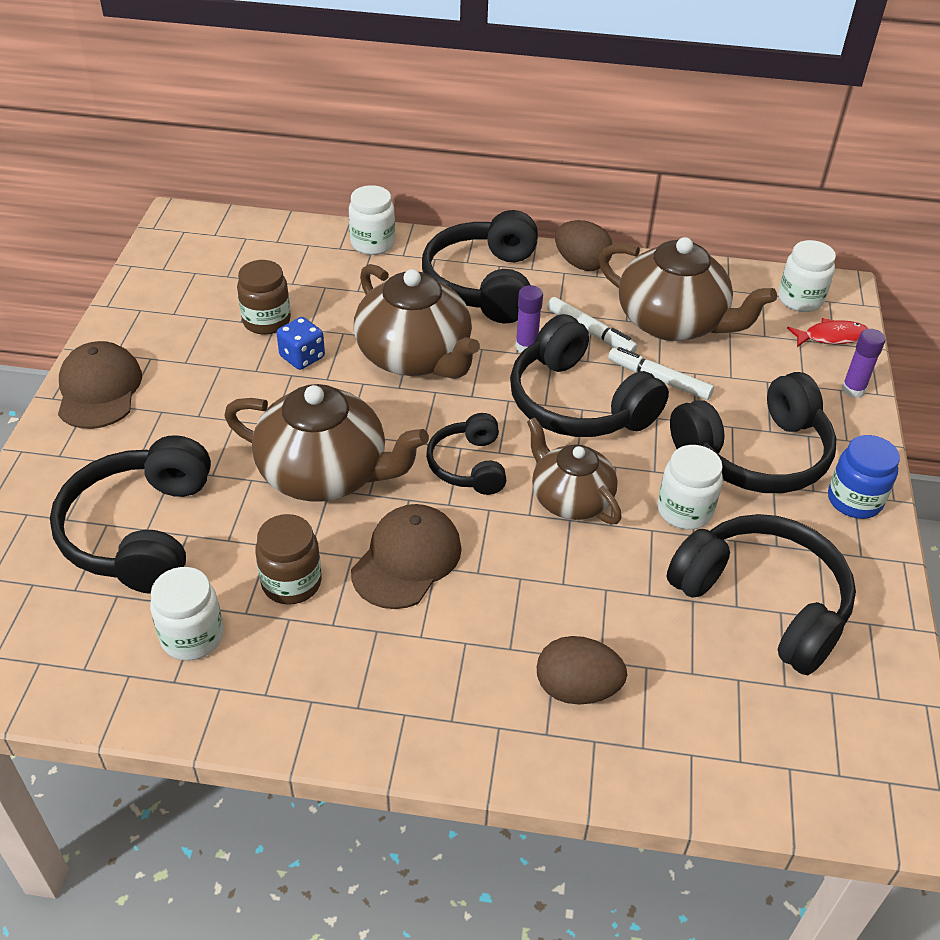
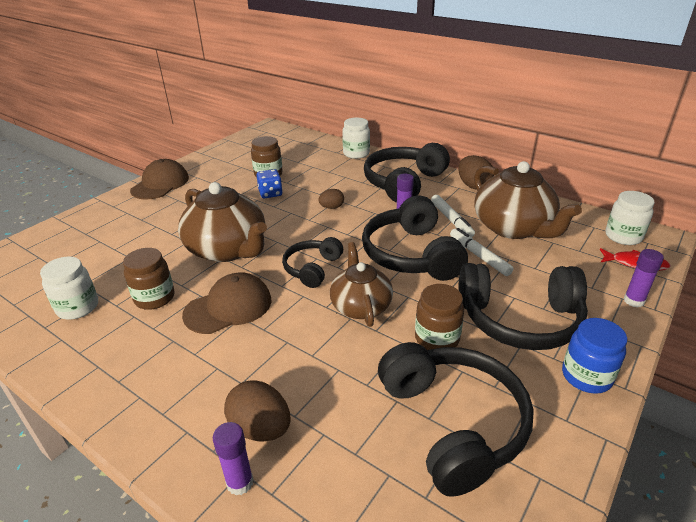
camera: 30 degrees right, 10 degrees down
black headphones [50,435,211,594] -> none
brown teapot [354,264,480,379] -> brown egg [318,189,344,209]
white jar [657,445,723,530] -> brown jar [415,284,464,350]
none -> purple glue stick [213,422,254,495]

